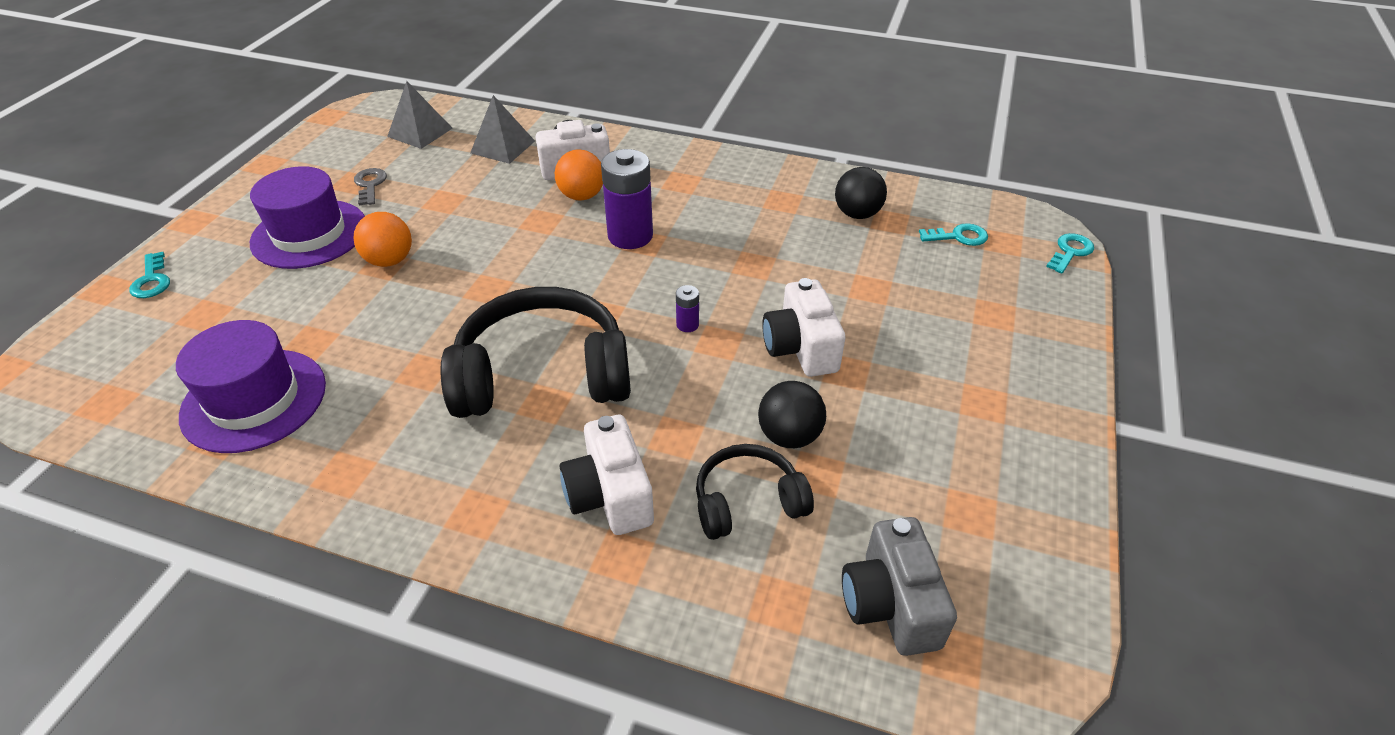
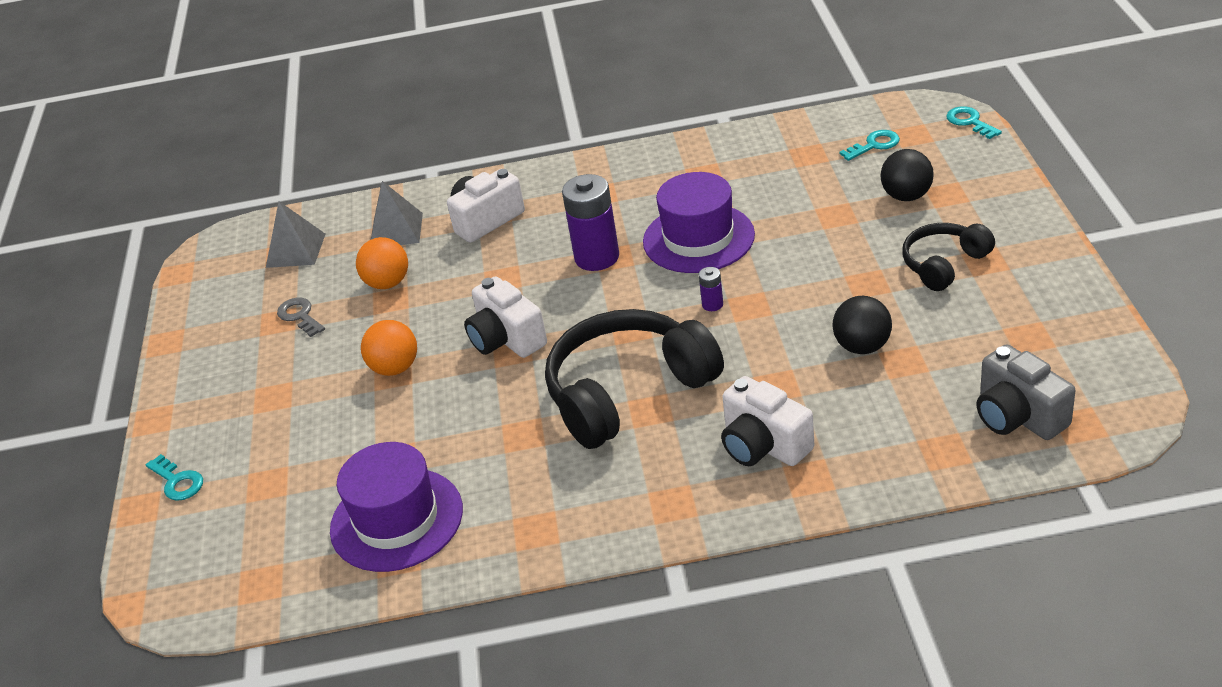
camera: 20 degrees left, 5 degrees down
purple hat [250,166,365,269] -> purple hat moved to [643,172,755,273]
orange ball [555,149,603,200] -> orange ball moved to [356,237,408,289]
black headphones [696,444,814,540] -> black headphones moved to [902,223,995,291]
white camera [762,278,845,377] -> white camera moved to [464,276,547,358]
black ball [835,167,887,219] -> black ball moved to [880,149,934,201]
turquoise key [1046,233,1094,274] -> turquoise key turned 45 degrees counterclockwise [946,106,1002,139]

